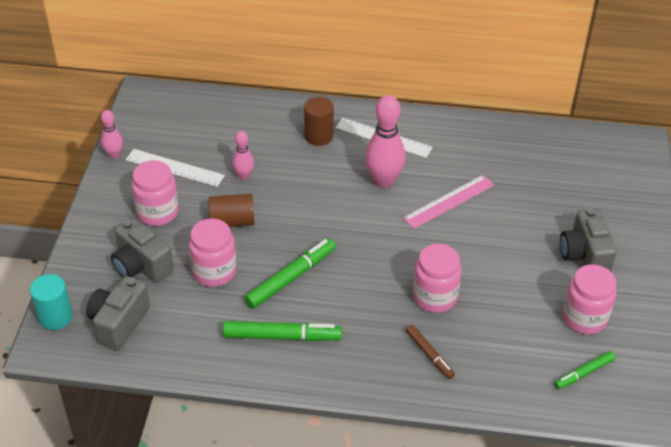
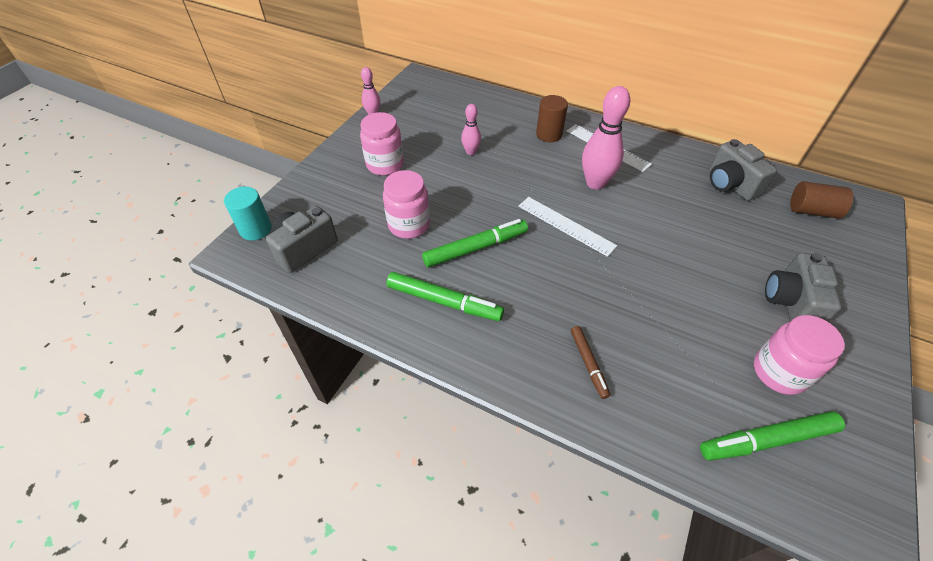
camera: 20 degrees right, 5 degrees up
grey camera [111,218,174,283] -> grey camera moved to [709,139,777,201]
white ruler [126,149,225,187] -> white ruler moved to [518,197,617,257]
brown cylinder [209,194,255,227] -> brown cylinder moved to [790,181,853,219]
pink ruler [403,175,494,229] -> none
pink jar [413,244,462,313] -> none
green marker [554,351,615,389] -> green marker [700,411,845,461], size x1.67

